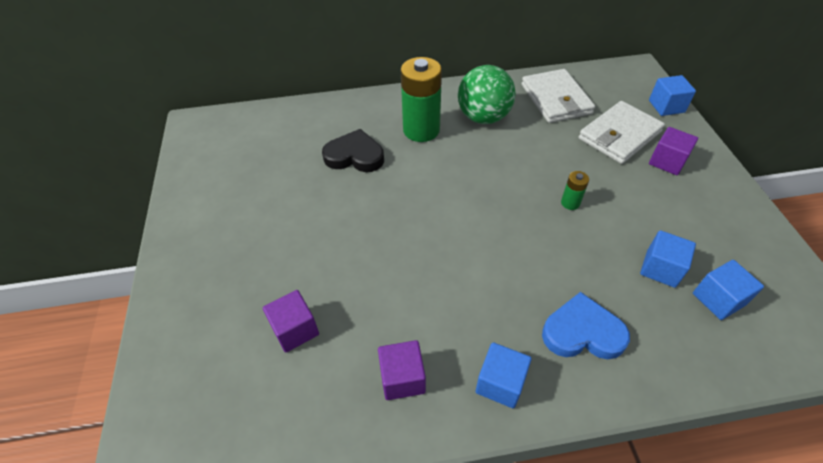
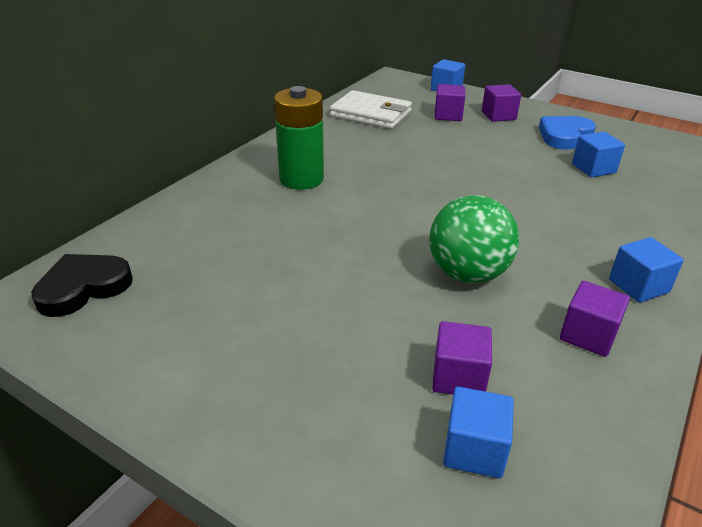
camera: 50 degrees left, 15 degrees down
black heart [322,129,384,172] -> black heart moved to [31,254,133,317]
green ball [458,65,516,124] -> green ball moved to [429,195,519,283]
blue heart [542,292,630,359] -> blue heart moved to [539,116,596,150]
green battery [561,171,589,210] -> none
white wallet [579,101,665,164] -> purple cube [434,84,465,121]
blue cube [693,260,764,320] -> blue cube moved to [443,387,514,478]

